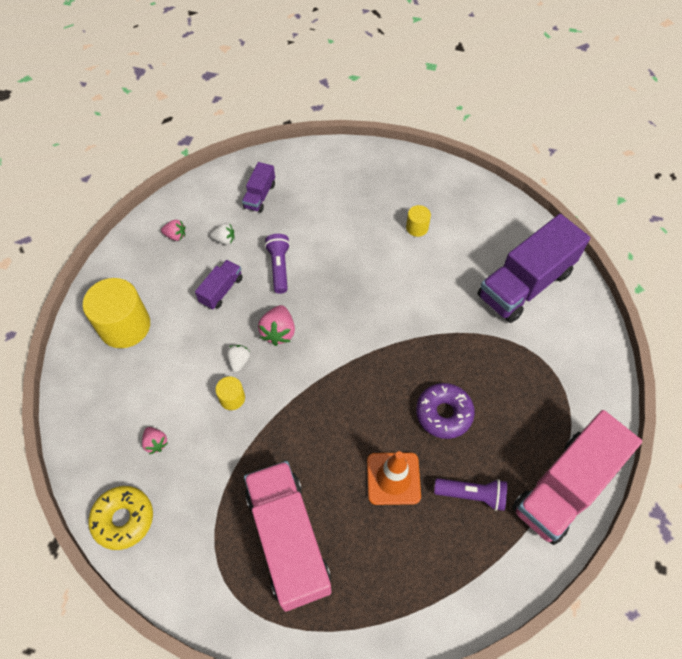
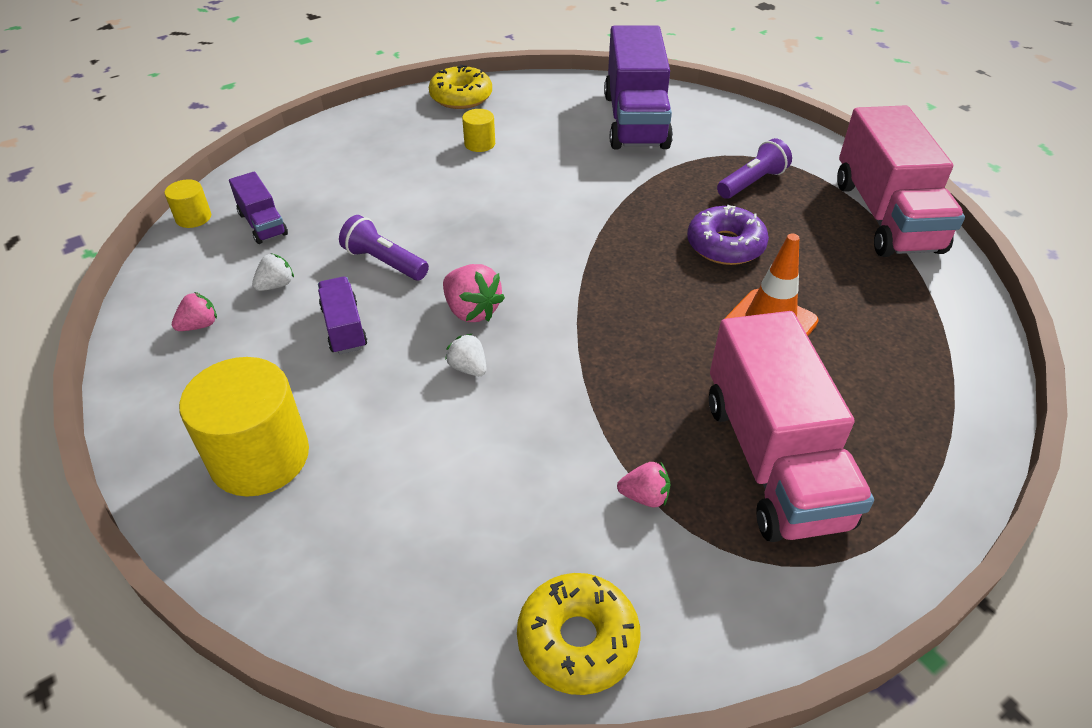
camera: 50 degrees left, 15 degrees down
pink strawberry [142,427,168,454] -> pink strawberry moved to [617,462,670,507]
yellow cylinder [215,376,245,410] -> yellow cylinder moved to [165,179,211,228]
pink truck [244,461,331,612] -> pink truck turned 120 degrees counterclockwise [709,311,874,542]
purple flashlight [434,478,507,511] -> purple flashlight moved to [717,138,792,199]
none -> yellow donut [429,65,492,109]

